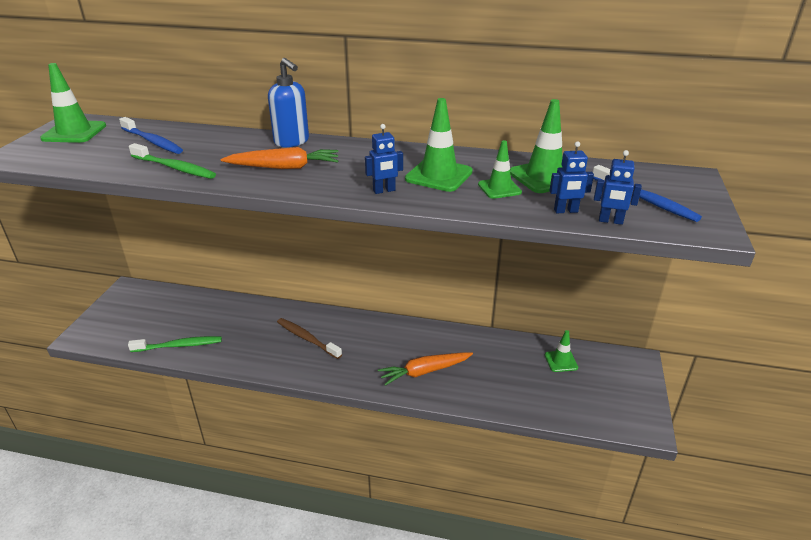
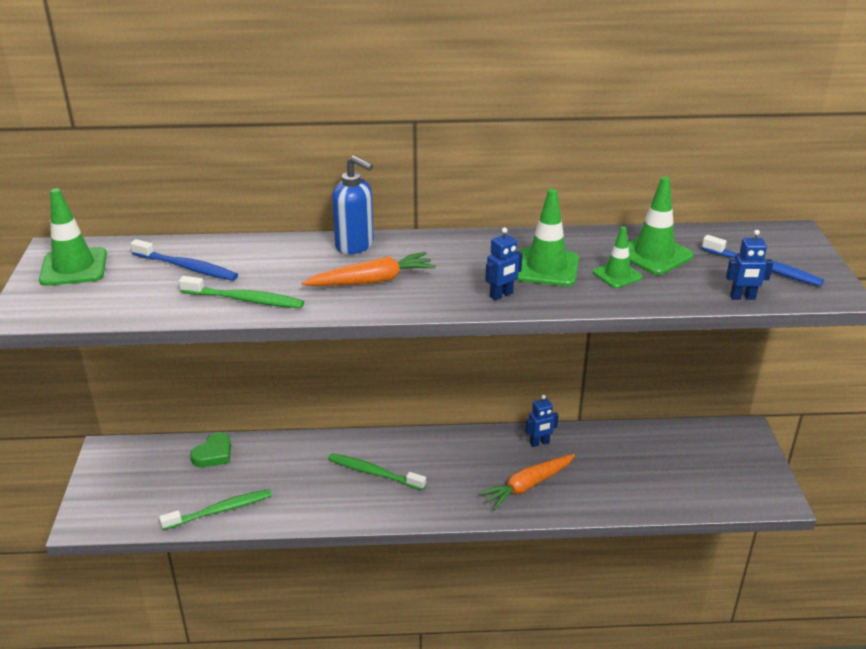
camera: 15 degrees left, 0 degrees up
brown toothbrush [277,318,342,359] -> green toothbrush [328,453,426,490]
green traffic cone [545,330,578,372] -> none
blue robot [549,141,594,213] -> blue robot moved to [525,395,559,447]
none -> green heart [190,433,231,467]

